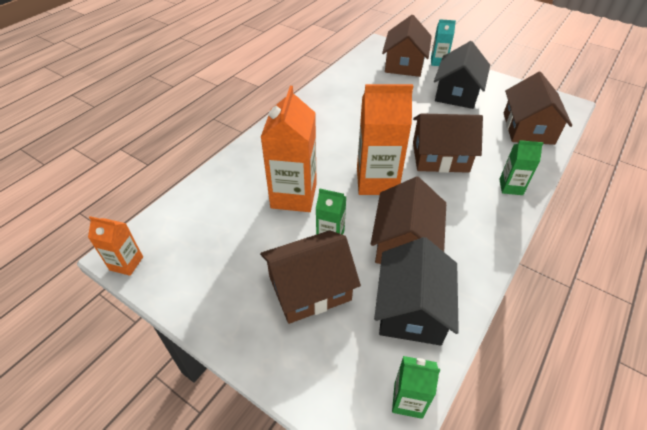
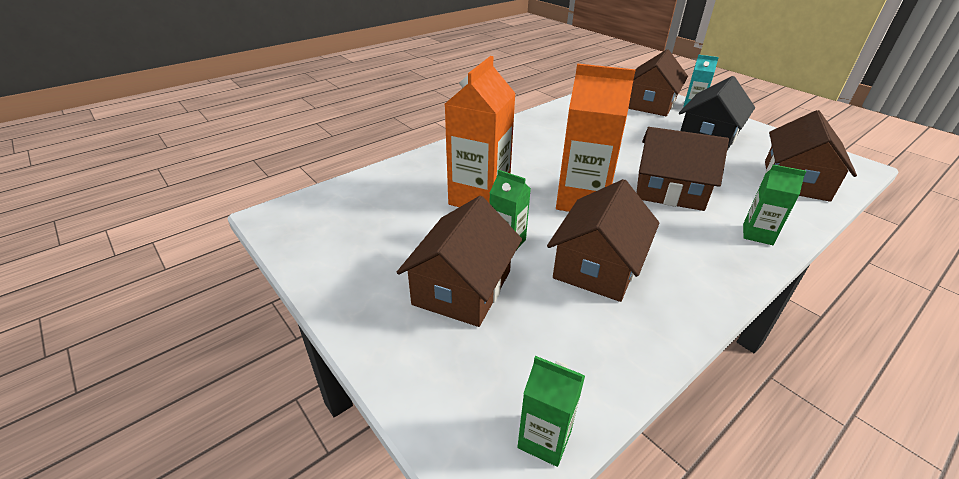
camera: 15 degrees right, 10 degrees down
orange carton [88,216,143,276] -> none
brown house [260,230,361,324] -> brown house turned 60 degrees counterclockwise [397,196,522,327]
black house [374,237,459,346] -> none

